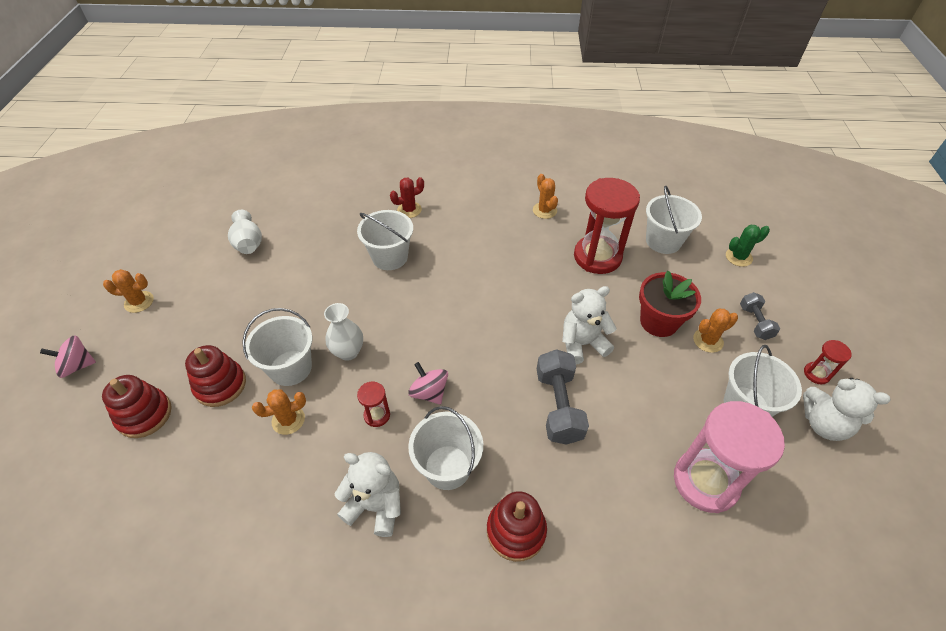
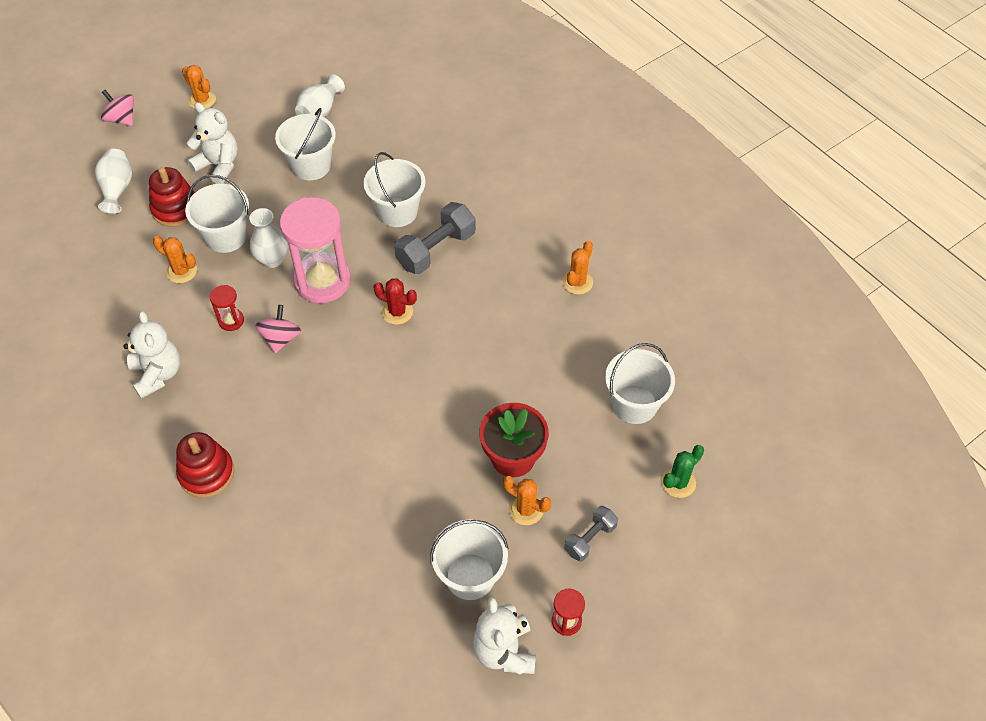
camera: 50 degrees right, 5 degrees up
red stacking toy [102,375,172,438] -> white vase [95,149,132,214]
red cactus [390,177,424,218] -> red cactus moved to [373,279,417,325]
white bucket [408,406,483,490] -> white bucket moved to [275,108,336,180]
grey dumbbell [537,349,589,445] -> grey dumbbell moved to [394,202,476,274]
white teddy bear [562,286,617,364] -> white teddy bear moved to [187,102,238,184]
red hourglass [574,178,640,274] -> none
pink hourglass [674,401,785,513] -> pink hourglass moved to [280,197,351,303]
green cactus [726,225,770,267] -> green cactus turned 75 degrees counterclockwise [661,445,704,498]

